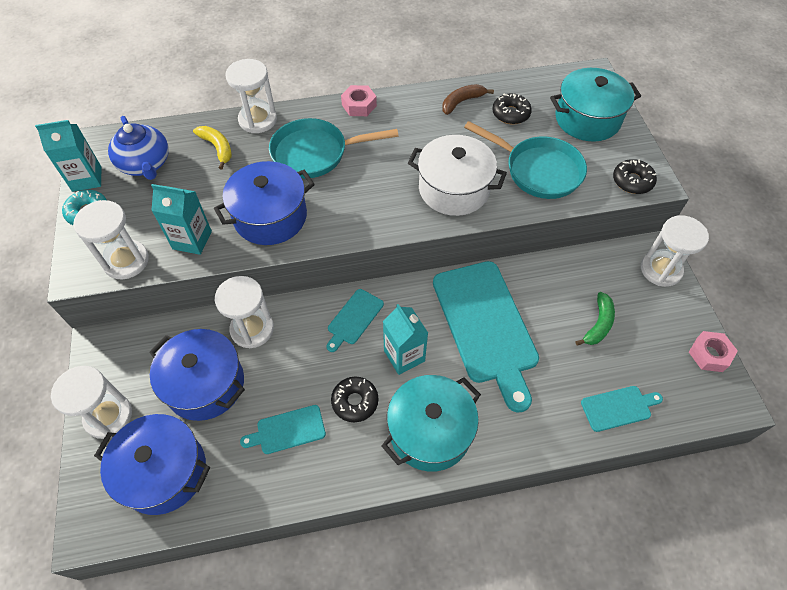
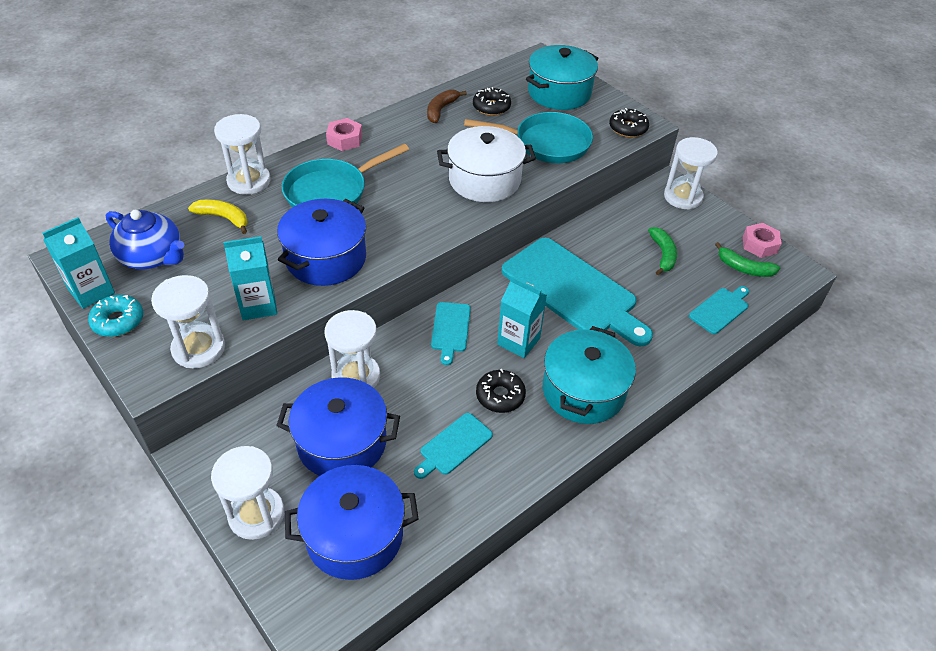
camera: 30 degrees left, 10 degrees down
none -> green banana [715,242,780,277]

